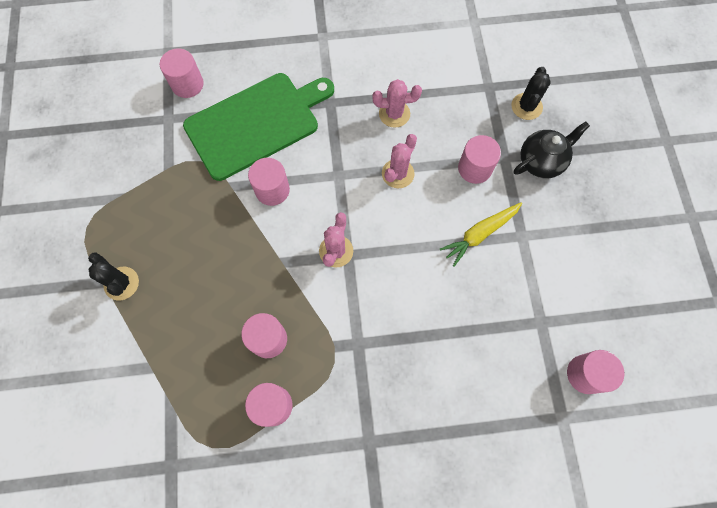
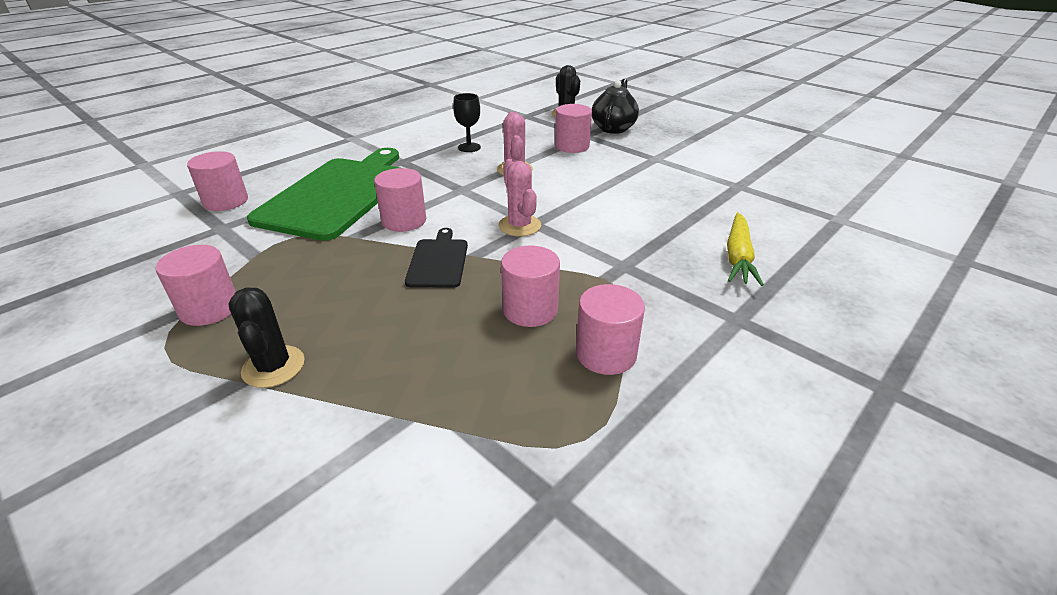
camera: 40 degrees left, 35 degrees down
black cactus [88,253,139,300] -> black cactus turned 60 degrees clockwise [229,287,305,388]
pink cactus [372,79,422,128] -> black goblet [453,93,481,152]
yellow carrot [440,202,522,267] -> yellow carrot moved to [727,212,764,286]
pink cylinder [567,350,624,394] -> pink cylinder moved to [155,245,236,326]
none -> black cutting board [405,228,468,288]

